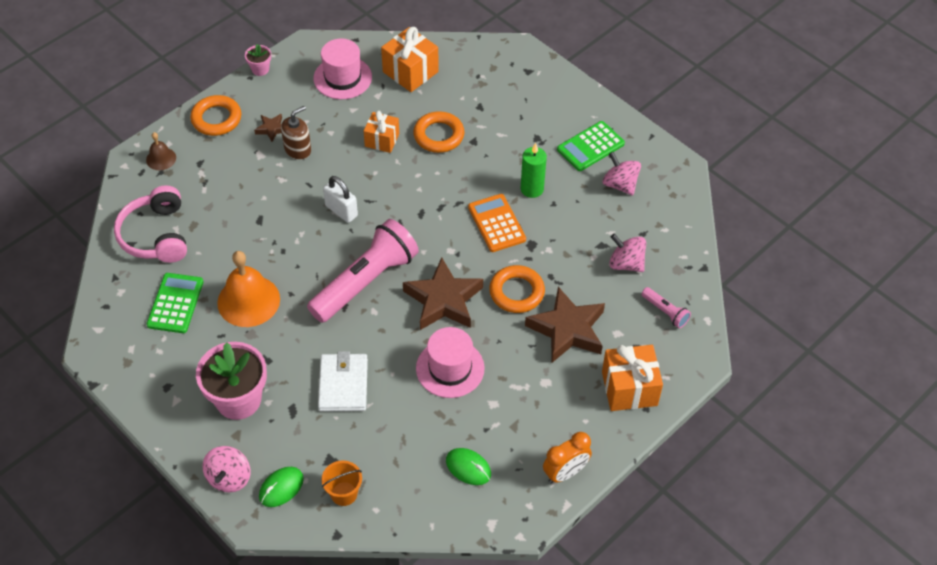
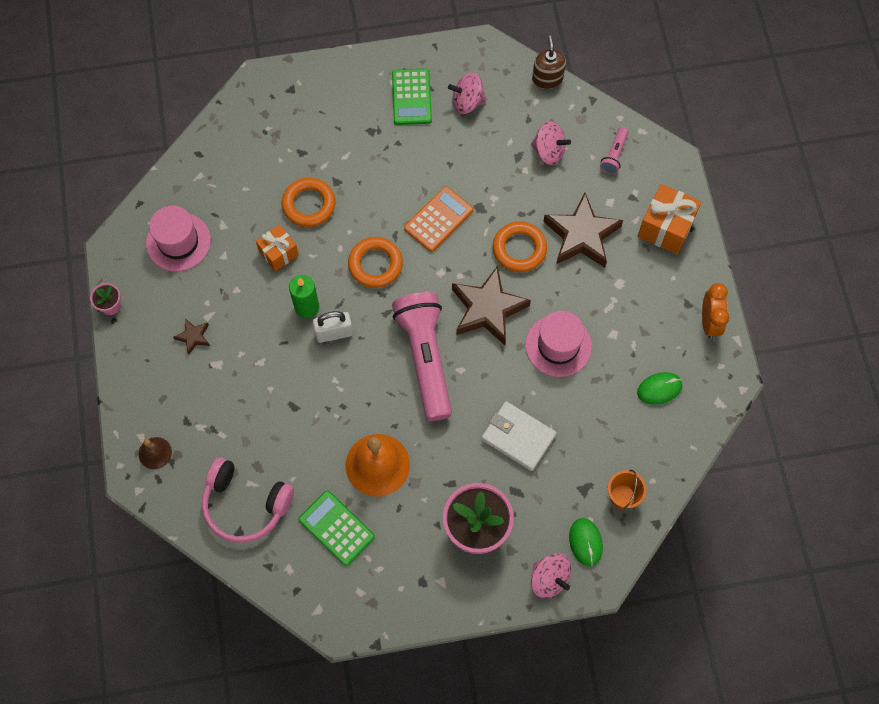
camera: 55 degrees left, 15 degrees up
orange ring [190,95,242,136] -> orange ring moved to [348,237,403,288]
brown soap dispenser [281,106,311,160] -> brown soap dispenser moved to [532,36,566,89]
orange gift [381,27,439,92] -> none
orange calculator [468,194,526,252] -> orange calculator turned 120 degrees clockwise [404,187,473,252]
green candle [520,143,547,198] -> green candle moved to [289,275,319,318]
pink spinning top [609,234,646,272] -> pink spinning top turned 135 degrees counterclockwise [531,121,571,165]
pink flashlight [641,287,691,328] -> pink flashlight turned 120 degrees clockwise [600,127,629,174]

